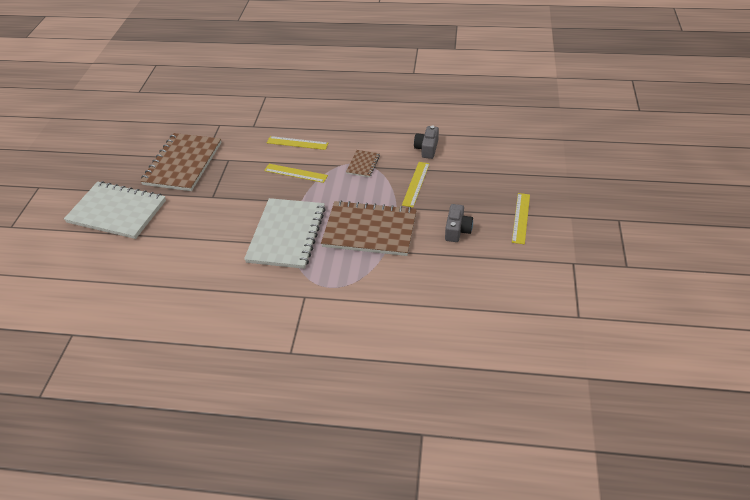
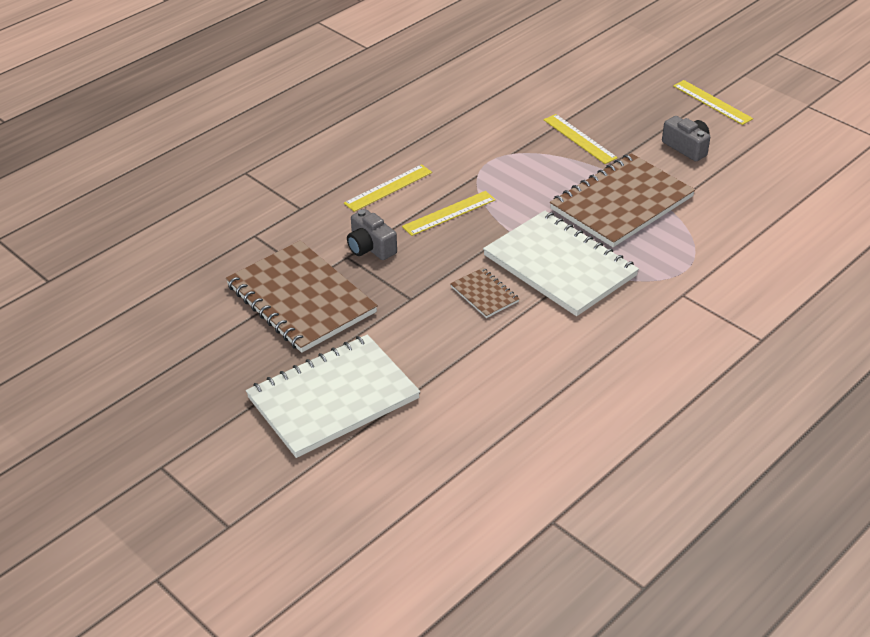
camera: 55 degrees left, 5 degrees down
brown notebook [346,150,380,177] -> brown notebook moved to [450,268,519,318]
grey camera [414,125,439,159] -> grey camera moved to [347,209,397,260]

